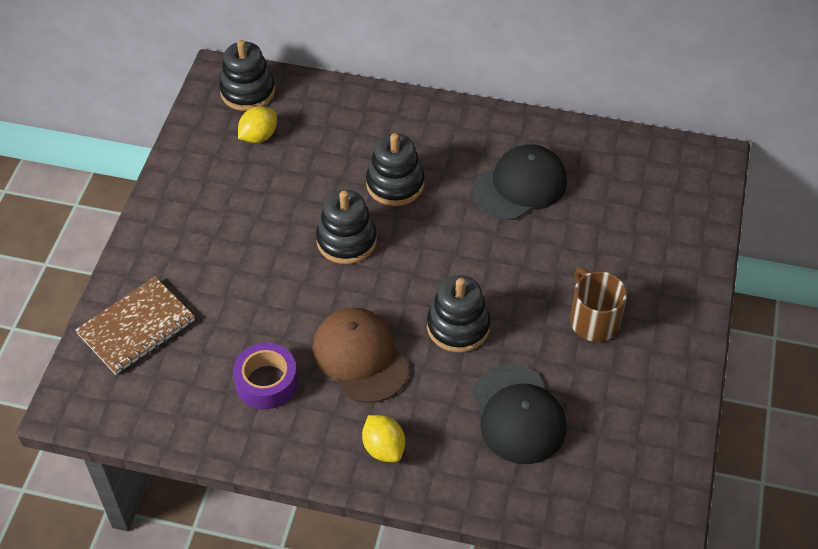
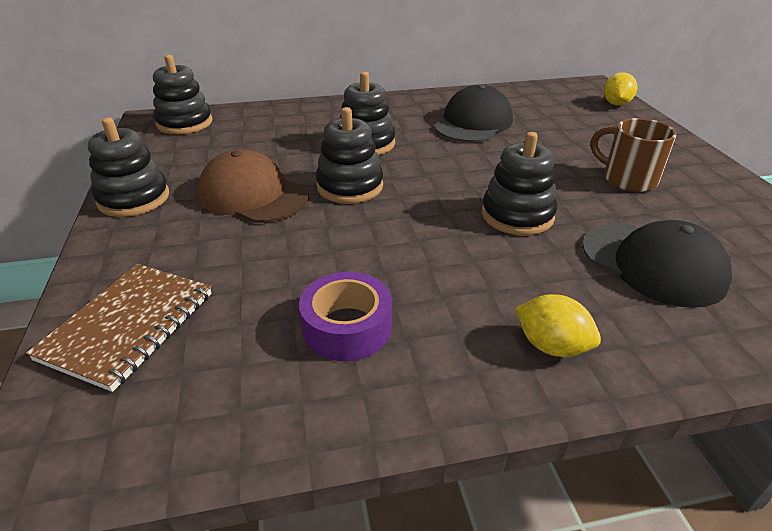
camera: 25 degrees left, 15 degrees down
yellow lemon [238,106,277,143] -> yellow lemon moved to [604,72,637,105]
brown cap [312,308,409,403] -> brown cap moved to [198,149,309,223]
none -> black stacking toy [88,118,169,217]

